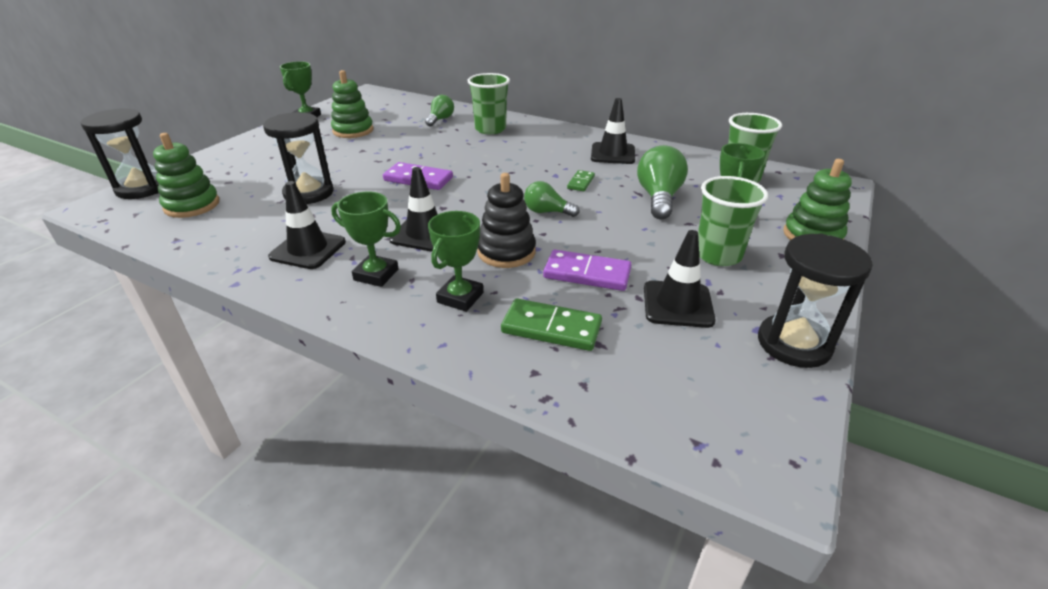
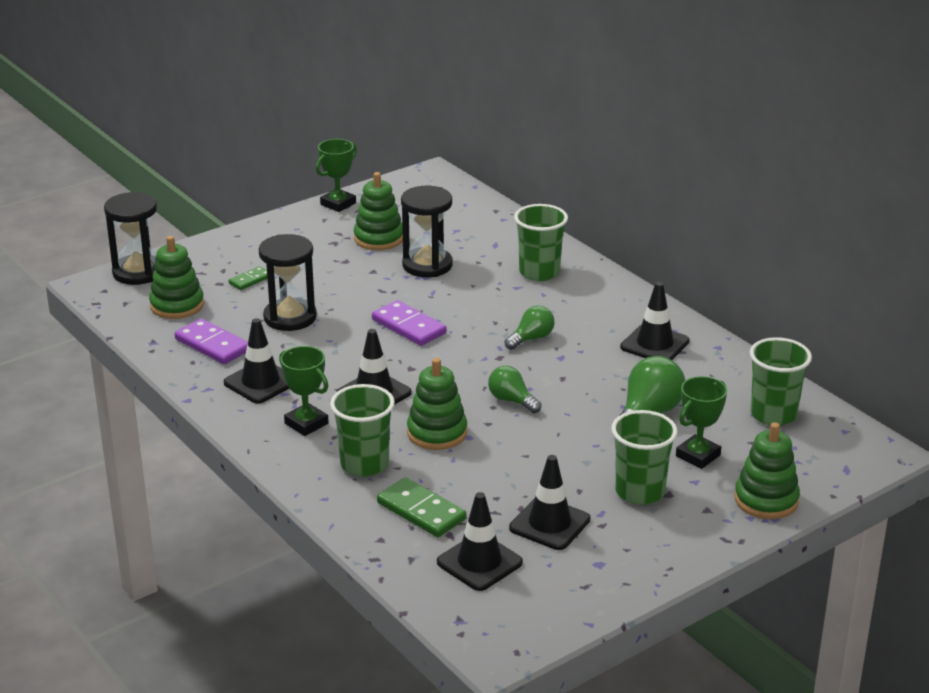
camera: 25 degrees right, 5 degrees down
green light bulb [425,95,454,127] -> green light bulb moved to [504,306,555,350]
green trophy [428,211,483,312] -> green cup [330,384,395,477]
black stacking toy [477,173,536,268] -> green stacking toy [407,358,467,450]
purple domino [543,250,632,291] -> purple domino moved to [175,319,248,364]
green domino [567,170,595,191] -> green domino moved to [229,266,267,290]
black hourglass [758,234,873,368] -> black hourglass moved to [401,186,453,277]
none -> black traffic cone [437,492,523,591]

